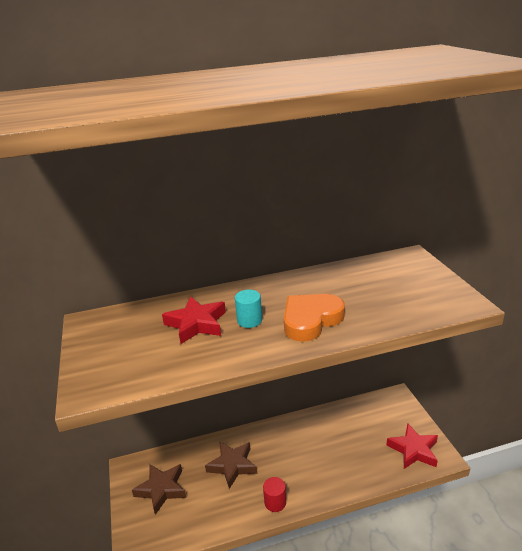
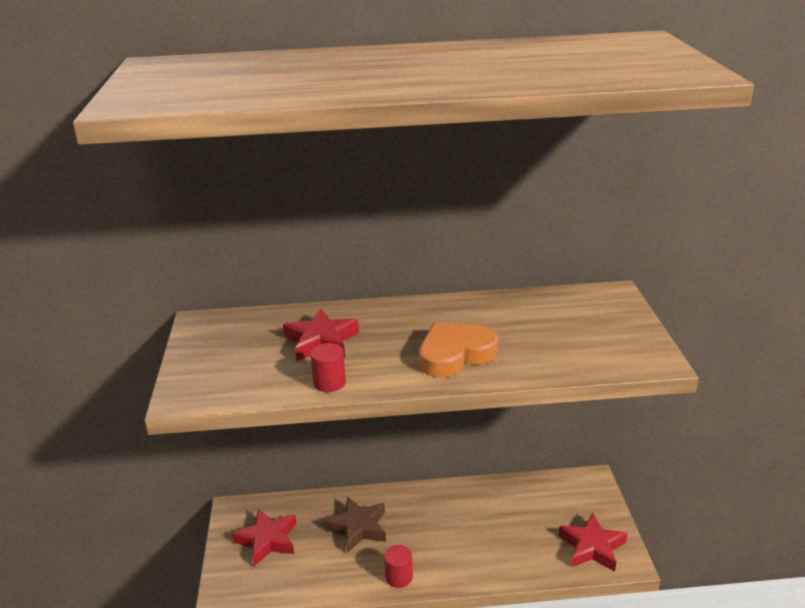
camera: 10 degrees right, 0 degrees up
brown star [132,464,186,515] -> red star [232,508,296,566]
turquoise cylinder [235,290,262,328] -> none
none -> red cylinder [310,343,346,392]

